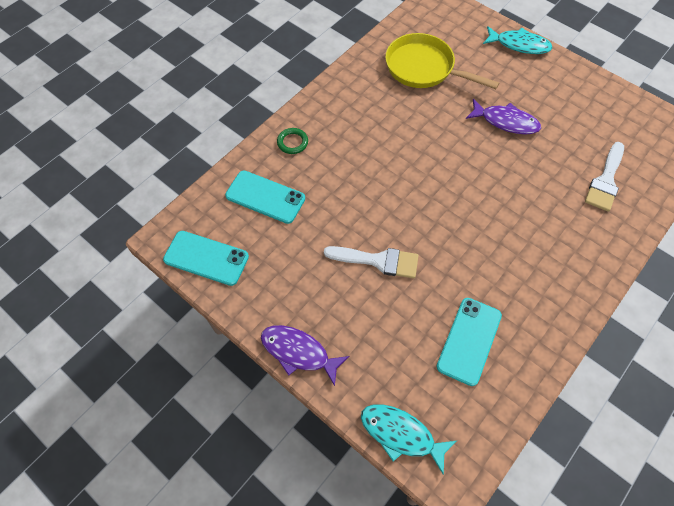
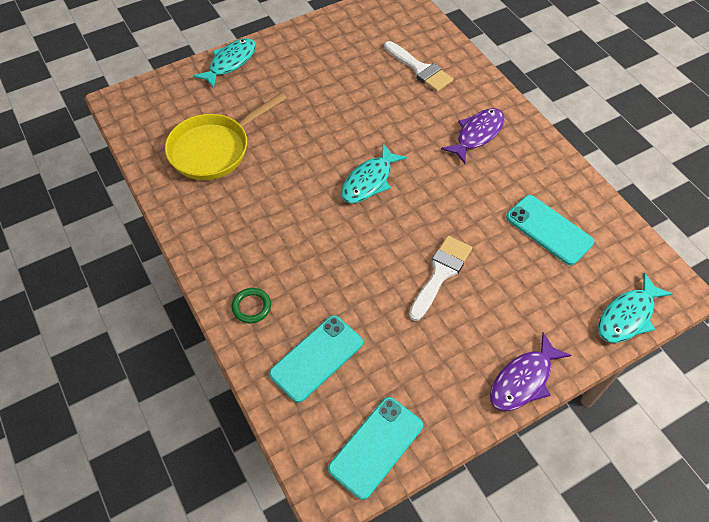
camera: 70 degrees left, 5 degrees down
purple fish [466,99,541,134] -> purple fish moved to [441,108,505,164]
none -> turquoise fish [341,144,407,203]

